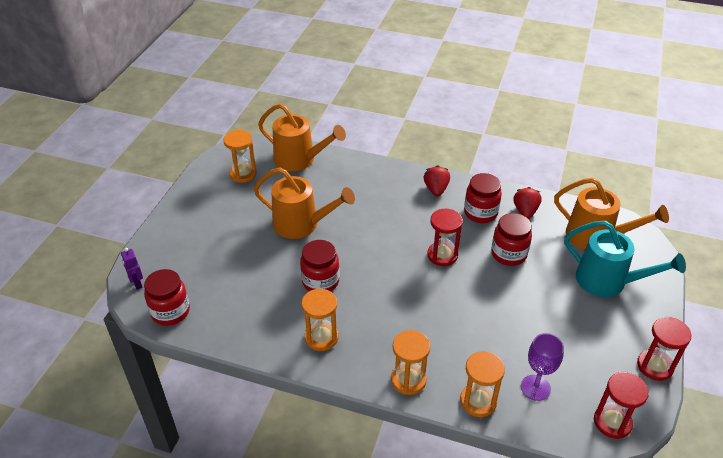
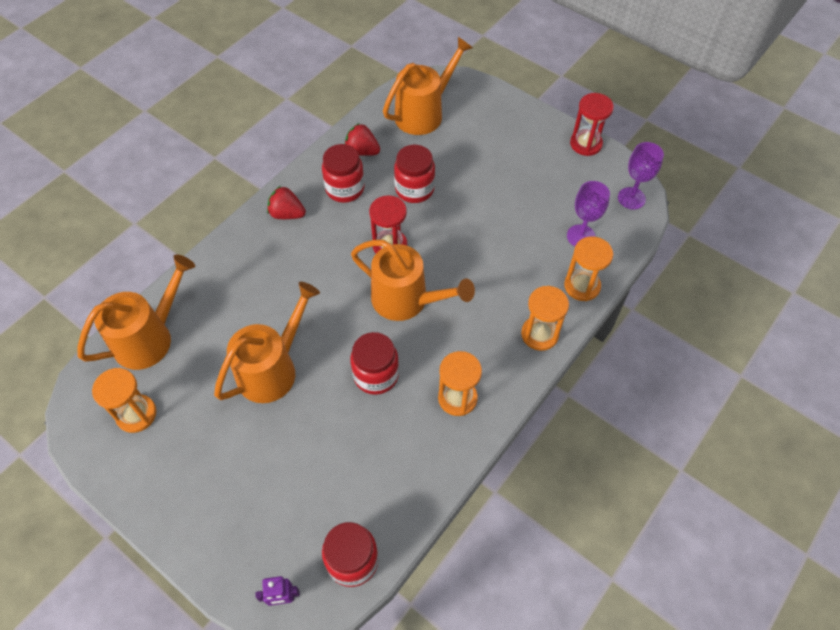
camera: 70 degrees left, 15 degrees up
turquoise watering can [564,221,686,297] -> none
red hourglass [594,372,649,439] -> purple goblet [618,142,664,209]
none -> orange watering can [351,240,475,321]

